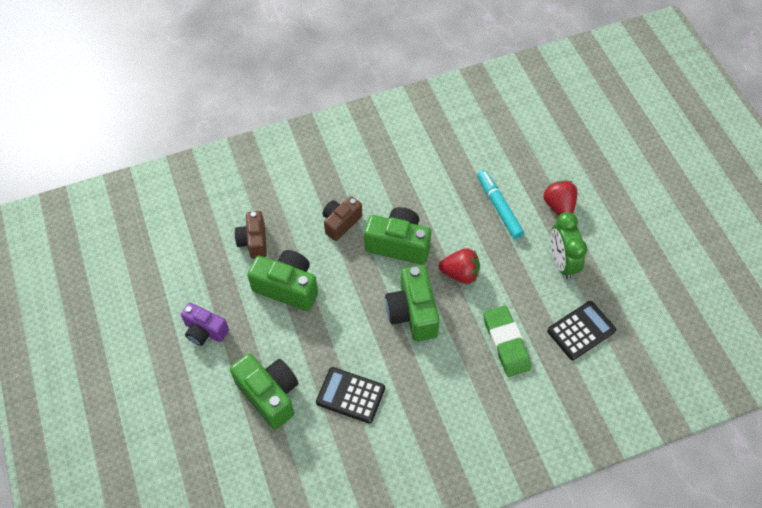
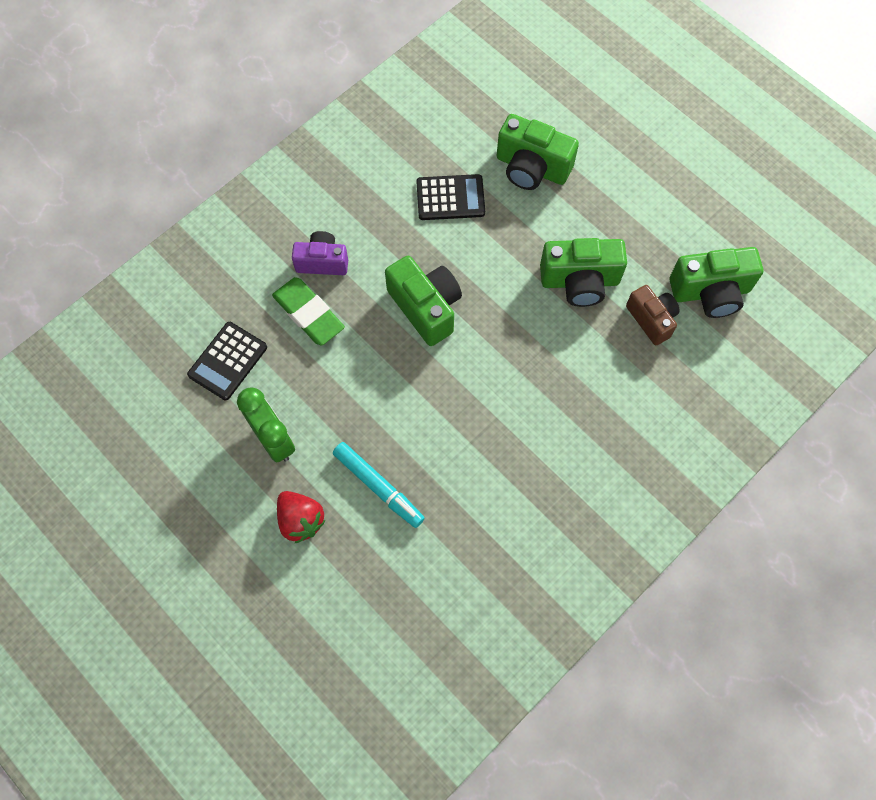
camera: 155 degrees right, 10 degrees up
purple camera [181,303,229,346] -> purple camera moved to [292,231,348,275]
brown camera [323,196,362,241] -> none
green camera [364,207,431,265] -> green camera moved to [669,247,763,318]
red strawberry [439,248,480,284] -> none

